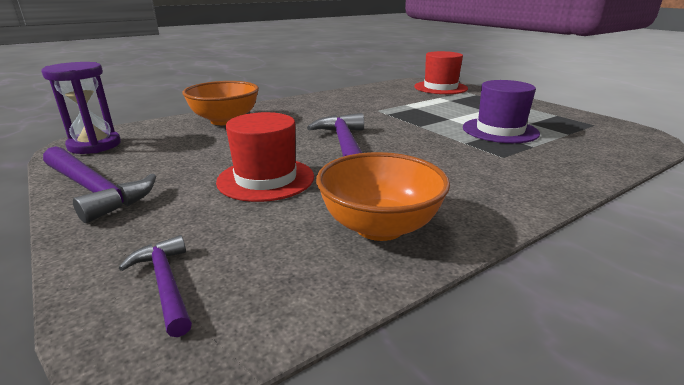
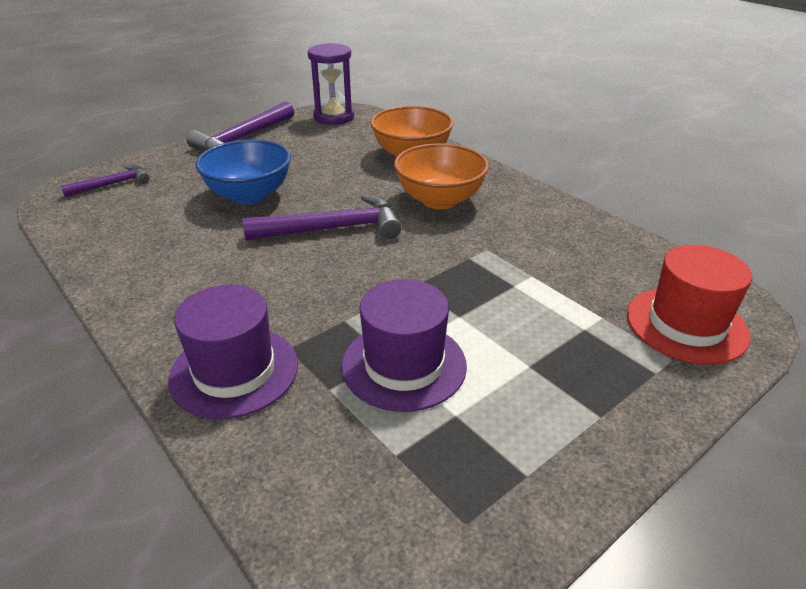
camera: 85 degrees right, 10 degrees up
red hat [216,112,314,202] -> blue bowl [195,139,291,205]
orange bowl [316,152,450,241] -> orange bowl moved to [394,143,489,209]
none -> purple hat [168,285,298,419]

